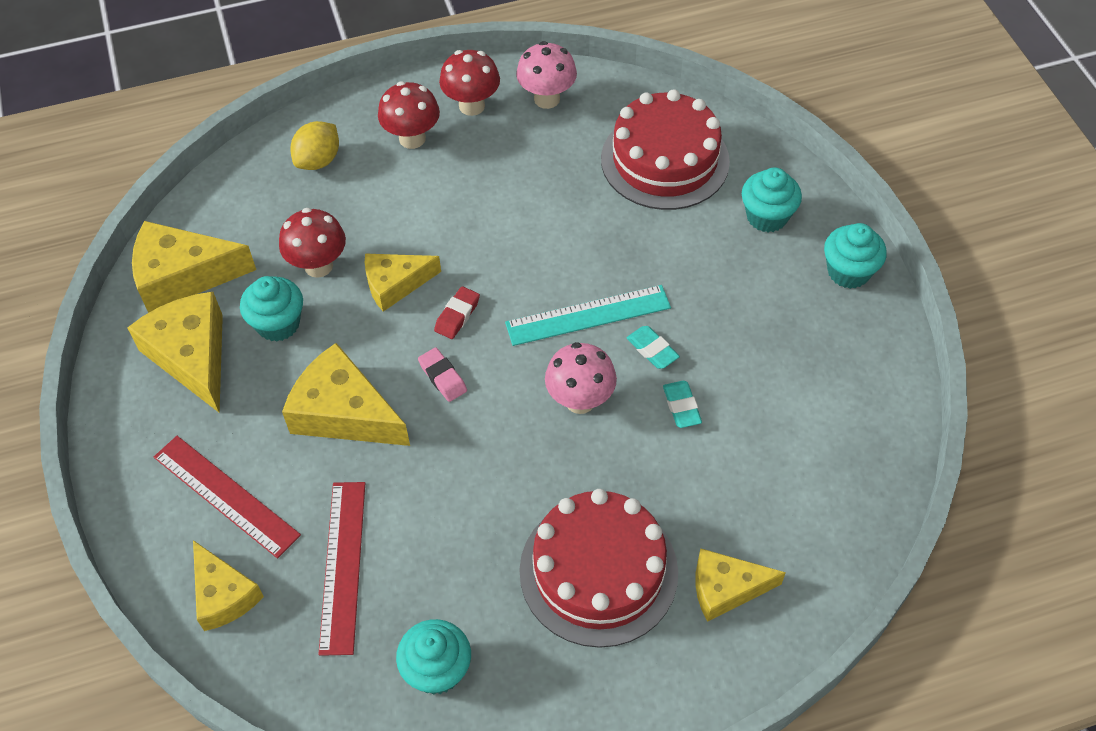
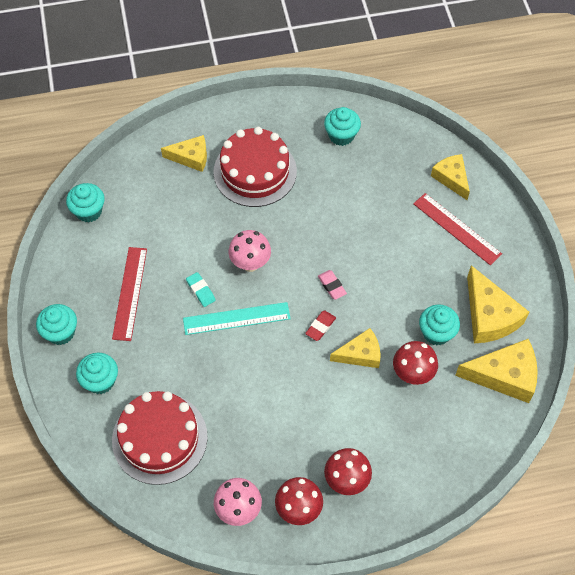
camera: 175 degrees left, 5 degrees up
yellow cheese [282,343,410,446] -> none
yellow lemon [290,121,339,170] -> none
red ruler [319,482,365,656] -> red ruler moved to [112,247,147,341]
turquoise eraser [663,381,702,428] -> none
none -> turquoise cupcake [66,183,105,223]

